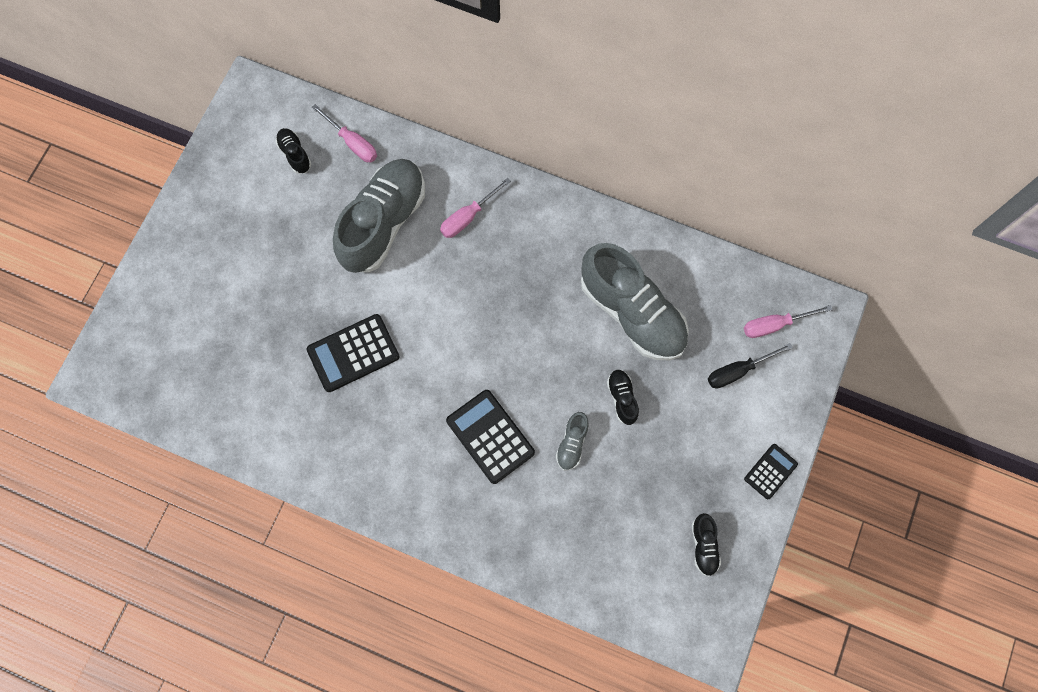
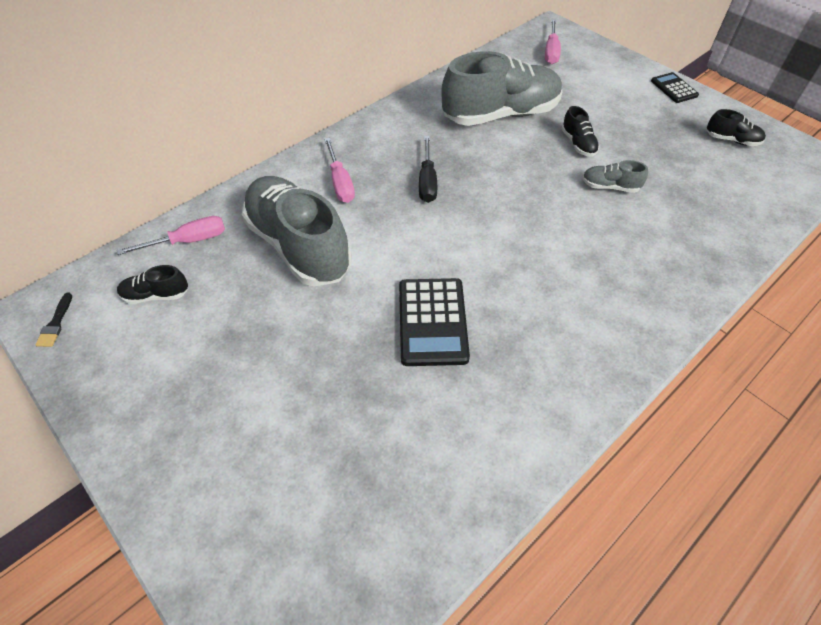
camera: 65 degrees left, 20 degrees down
black calculator [446,390,535,484] -> none
grey shoe [556,412,589,470] -> grey shoe turned 150 degrees clockwise [582,160,648,193]
black shoe [607,369,639,425] -> black shoe turned 120 degrees counterclockwise [562,106,600,157]
black screwdriver [708,343,793,389] -> black screwdriver moved to [419,136,437,203]
none -> black brush [35,293,72,347]

